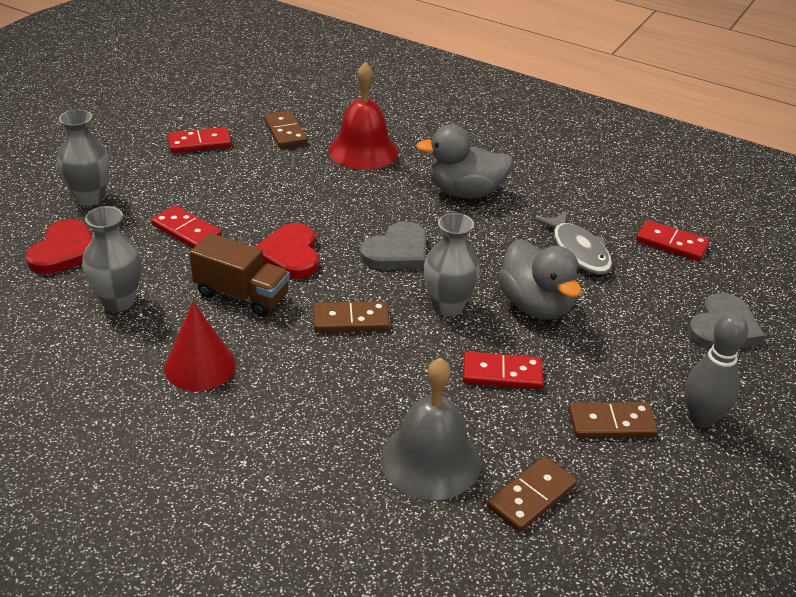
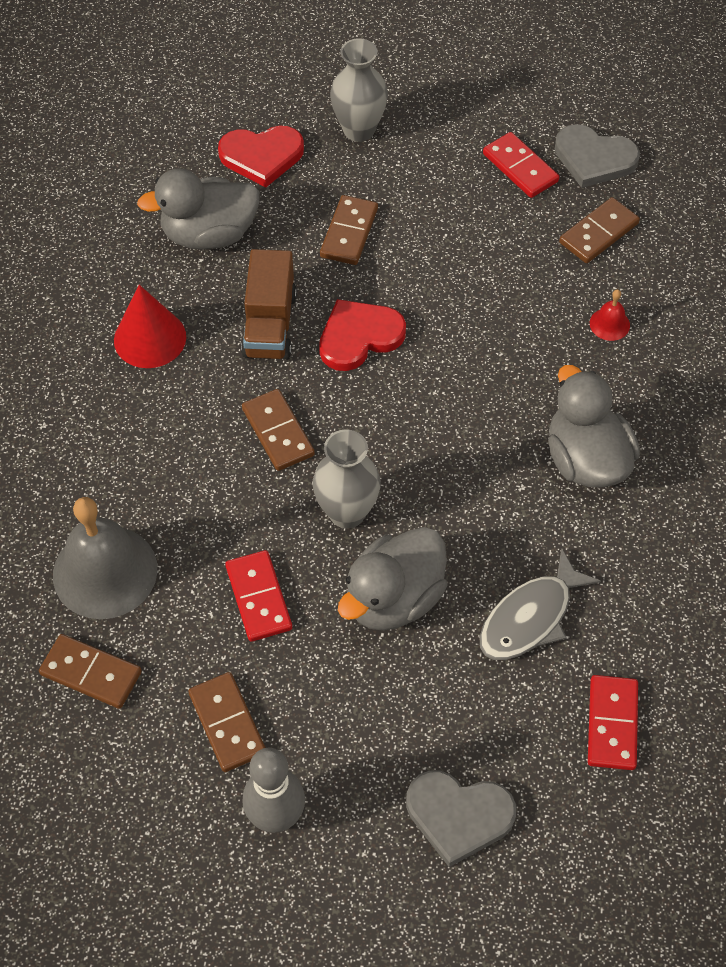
camera: 70 degrees right, 20 degrees up
grey vase [82,206,142,312] -> grey duck [137,168,260,250]
red domino [151,206,222,248] -> brown domino [320,195,378,265]
red bell [328,62,398,170] -> red bell [590,289,630,341], size x0.43
grey heart [360,221,427,269] -> grey heart moved to [555,124,640,188]

